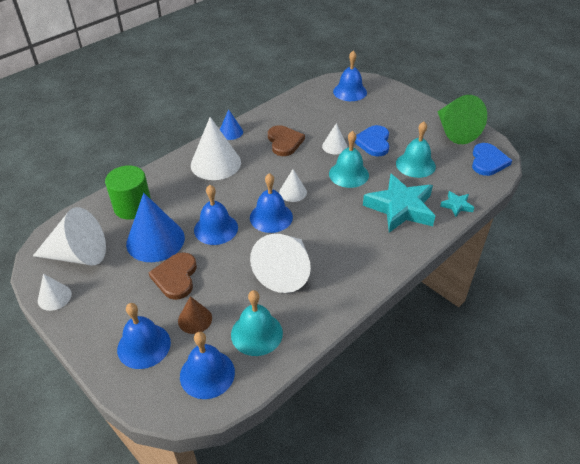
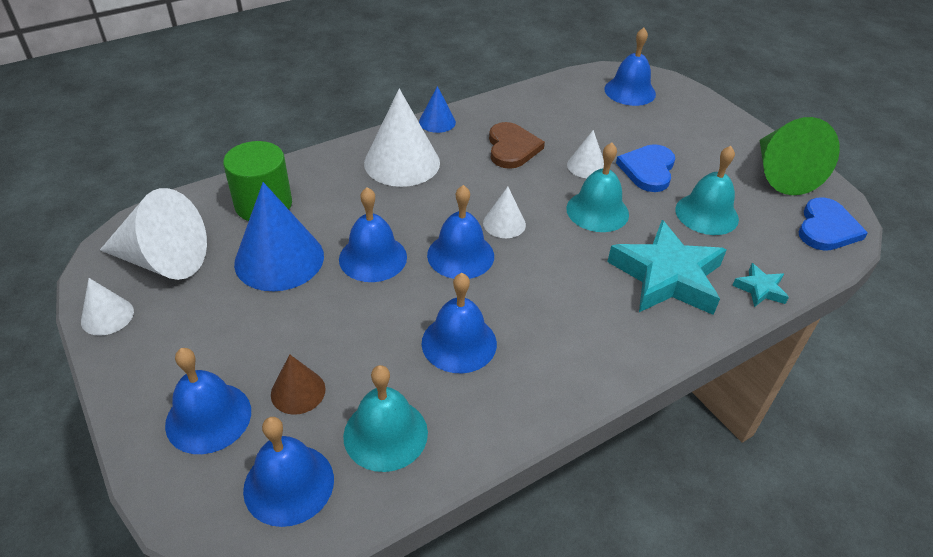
camera: 10 degrees right, 0 degrees up
brown heart [148,252,197,300] -> none
white cone [250,234,311,293] -> blue bell [422,273,497,373]

